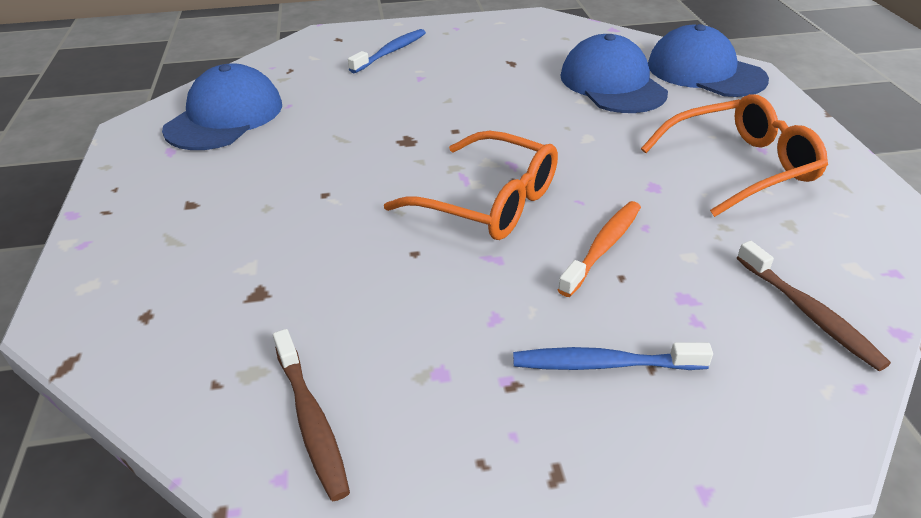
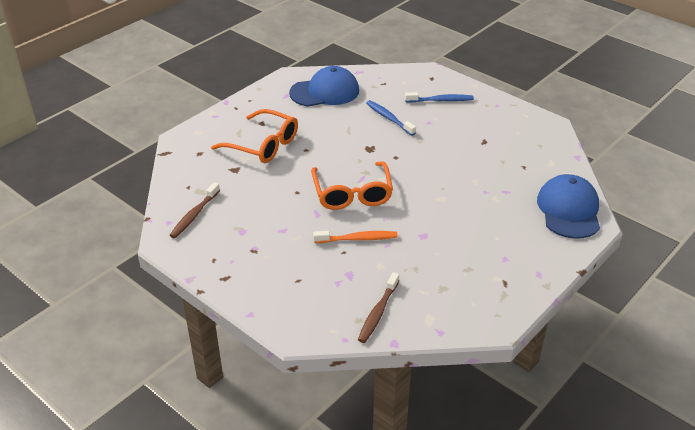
camera: 50 degrees right, 0 degrees up
blue toothbrush [513,342,713,370] -> blue toothbrush moved to [366,100,416,136]
blue cap [561,34,668,113] -> none
orange glasses [641,94,828,217] -> orange glasses moved to [211,109,298,163]

